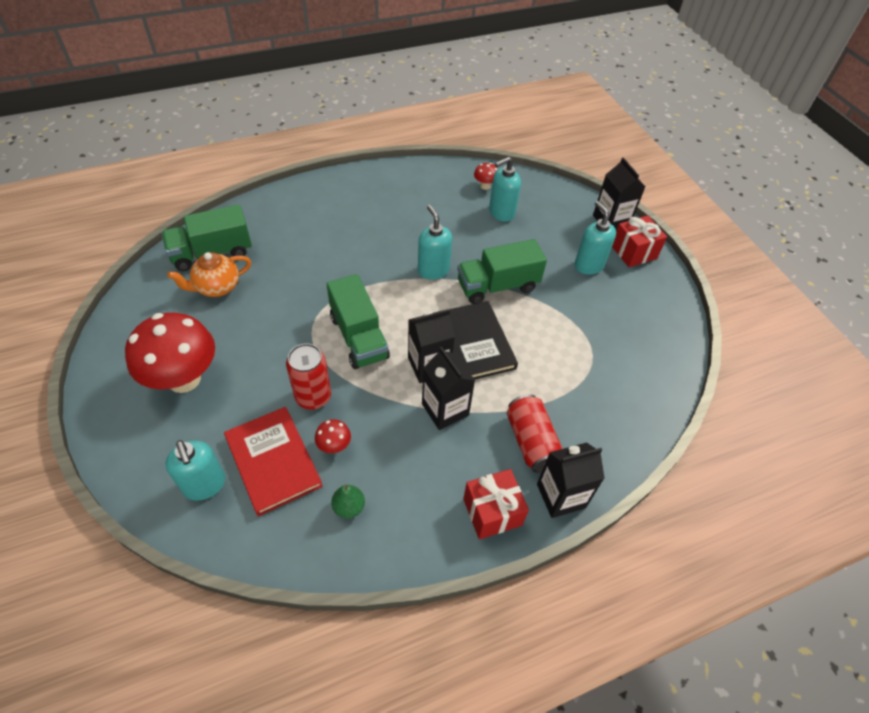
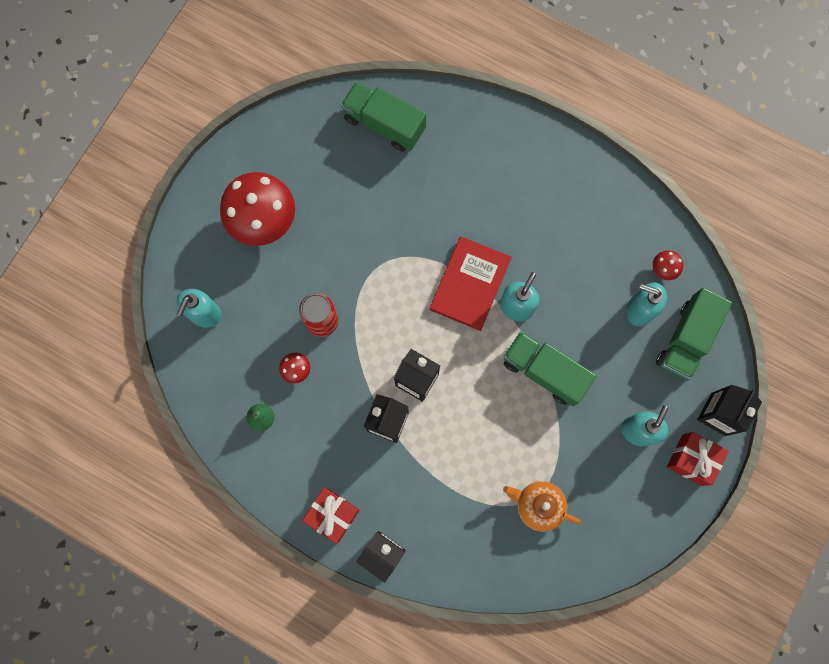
camera: 55 degrees right, 25 degrees up
orange teapot [167,252,251,297] -> orange teapot moved to [503,481,581,532]
red book [224,407,323,516] -> red book moved to [430,236,512,331]
green truck [327,274,390,369] -> green truck moved to [656,288,732,380]
black book [443,301,518,379] -> none
red can [507,394,563,473] -> none

